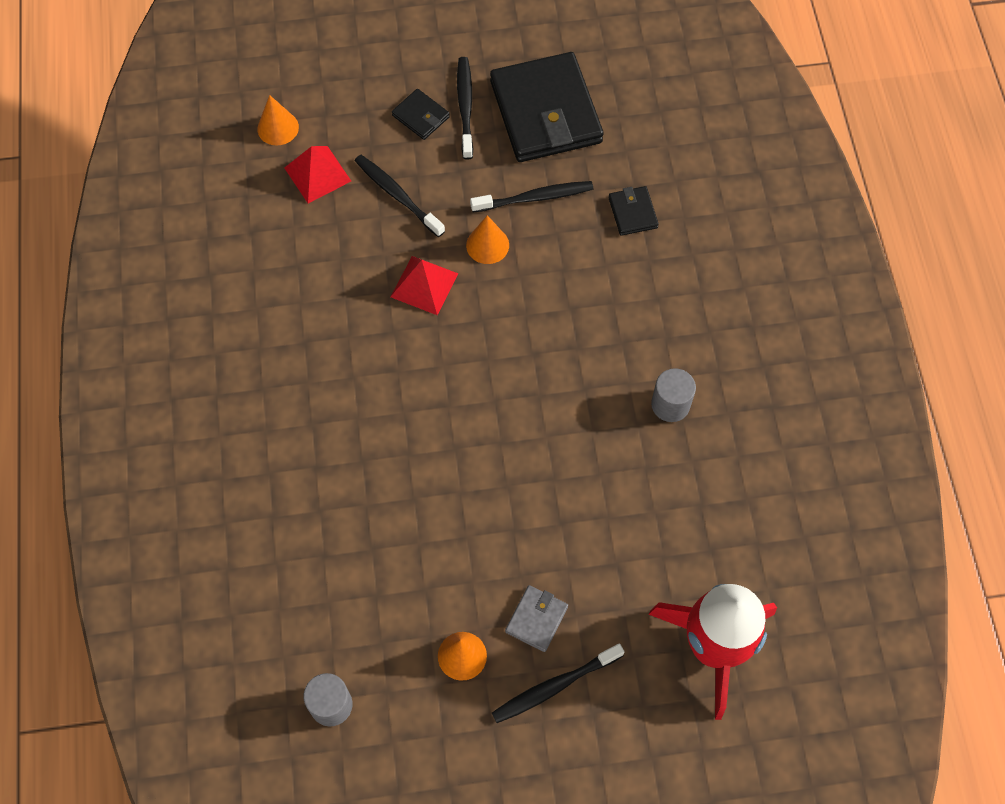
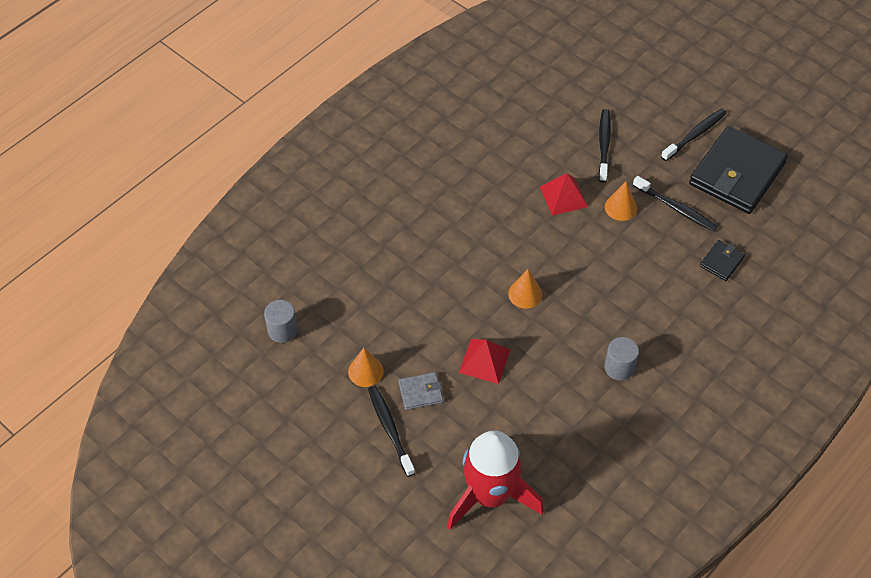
camera: 50 degrees right, 10 degrees down
orange cone [257,95,299,146] -> orange cone moved to [508,269,542,309]
red pyramid [285,146,351,203] -> red pyramid moved to [459,339,510,384]
black wallet [392,89,450,140] -> none
black toothbrush [492,643,625,723] -> black toothbrush turned 45 degrees clockwise [368,386,415,477]

